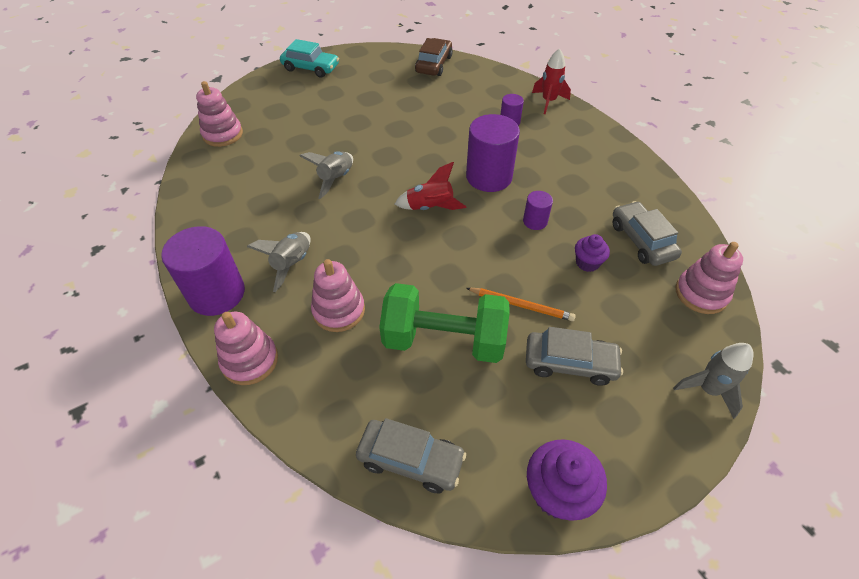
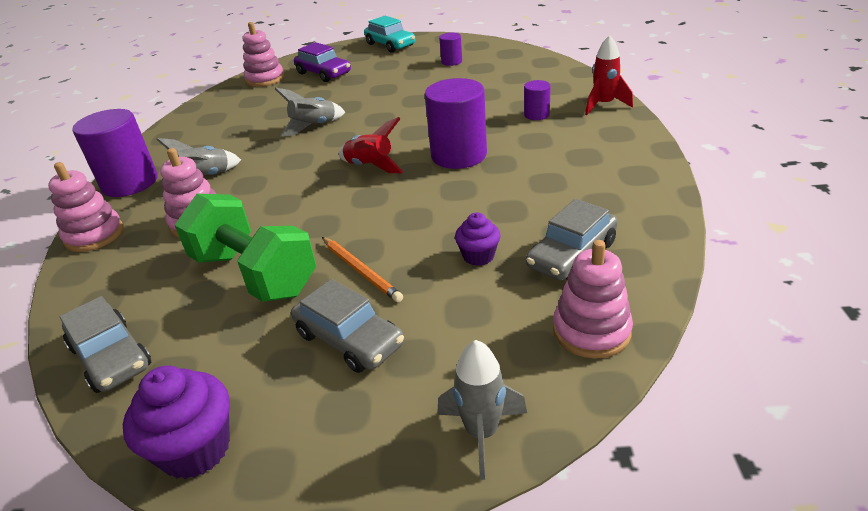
camera: 35 degrees right, 15 degrees down
brown car [415,38,453,76] -> none
purple cylinder [523,191,553,230] -> purple cylinder moved to [439,32,462,66]
grey car [613,201,682,266] -> grey car turned 150 degrees counterclockwise [526,199,618,281]
none -> purple car [294,42,351,82]

